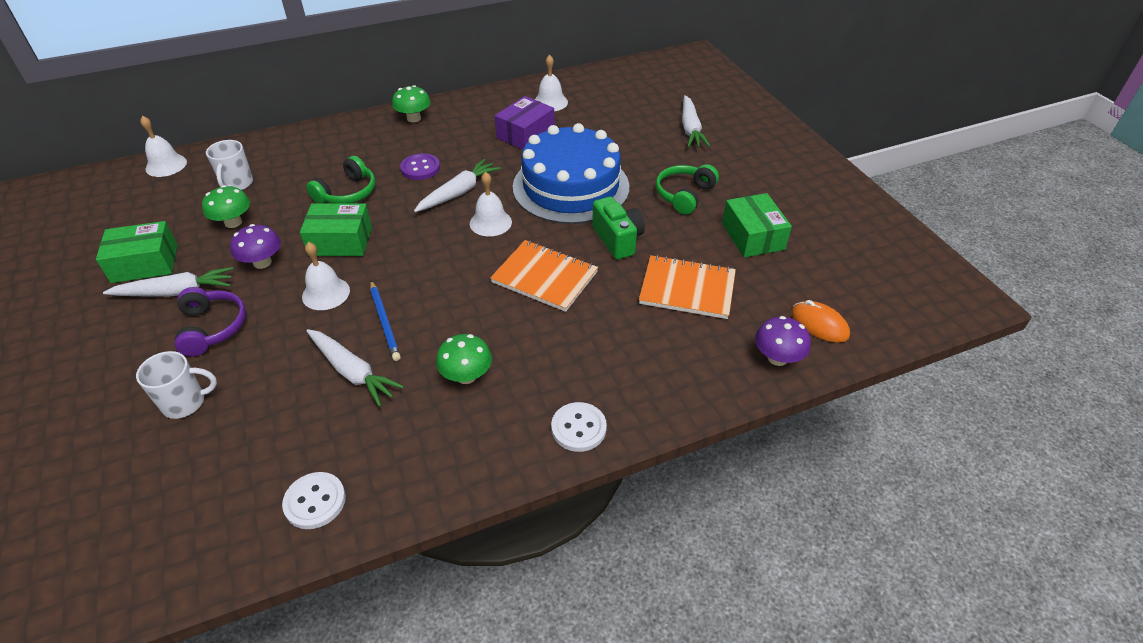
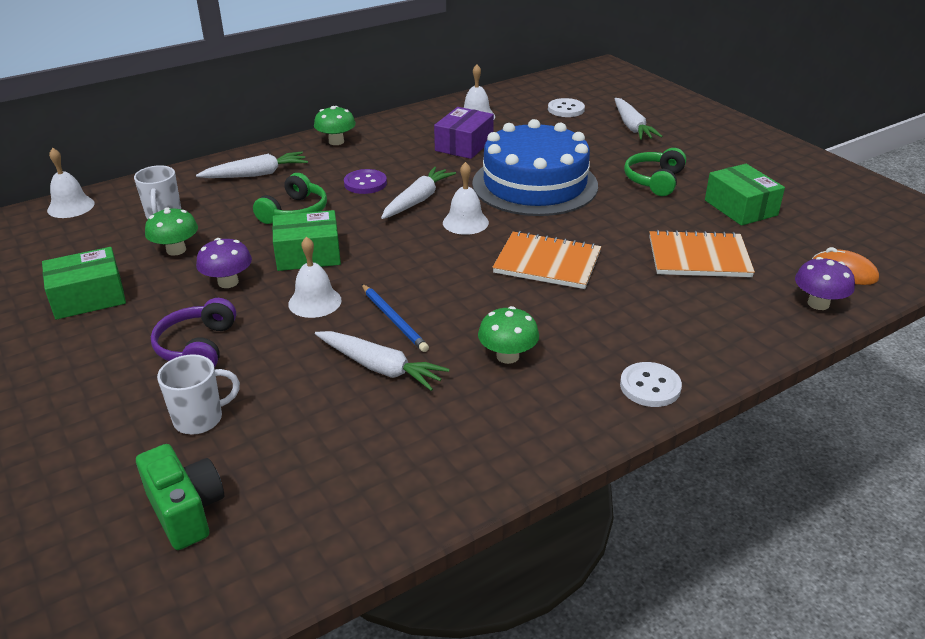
camera: 10 degrees left, 10 degrees down
white carrot [103,267,233,297] -> white carrot moved to [196,152,308,178]
purple headphones [175,287,246,356] -> purple headphones turned 150 degrees counterclockwise [151,298,236,368]
white button [282,472,346,529] -> white button moved to [548,98,585,117]
green camera [592,197,645,260] -> green camera moved to [136,444,224,550]

